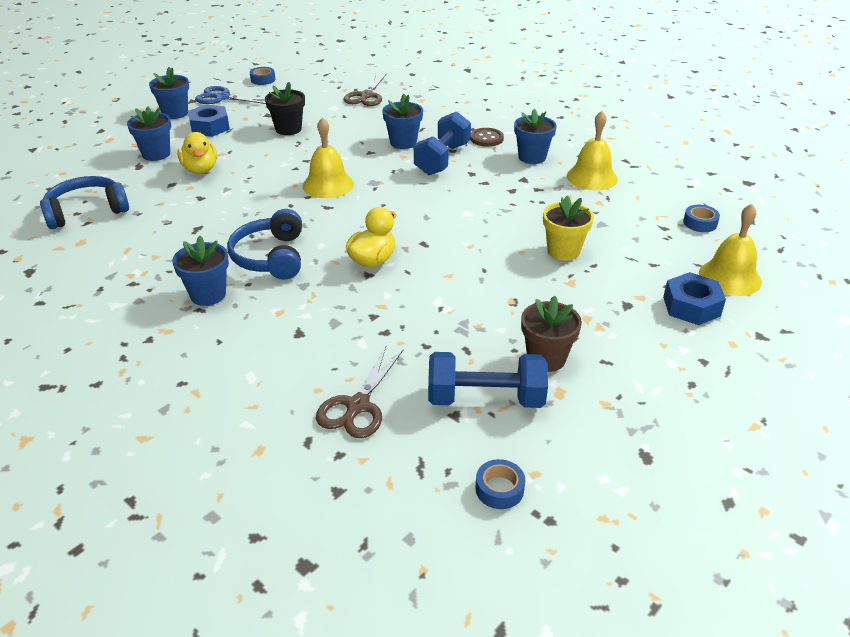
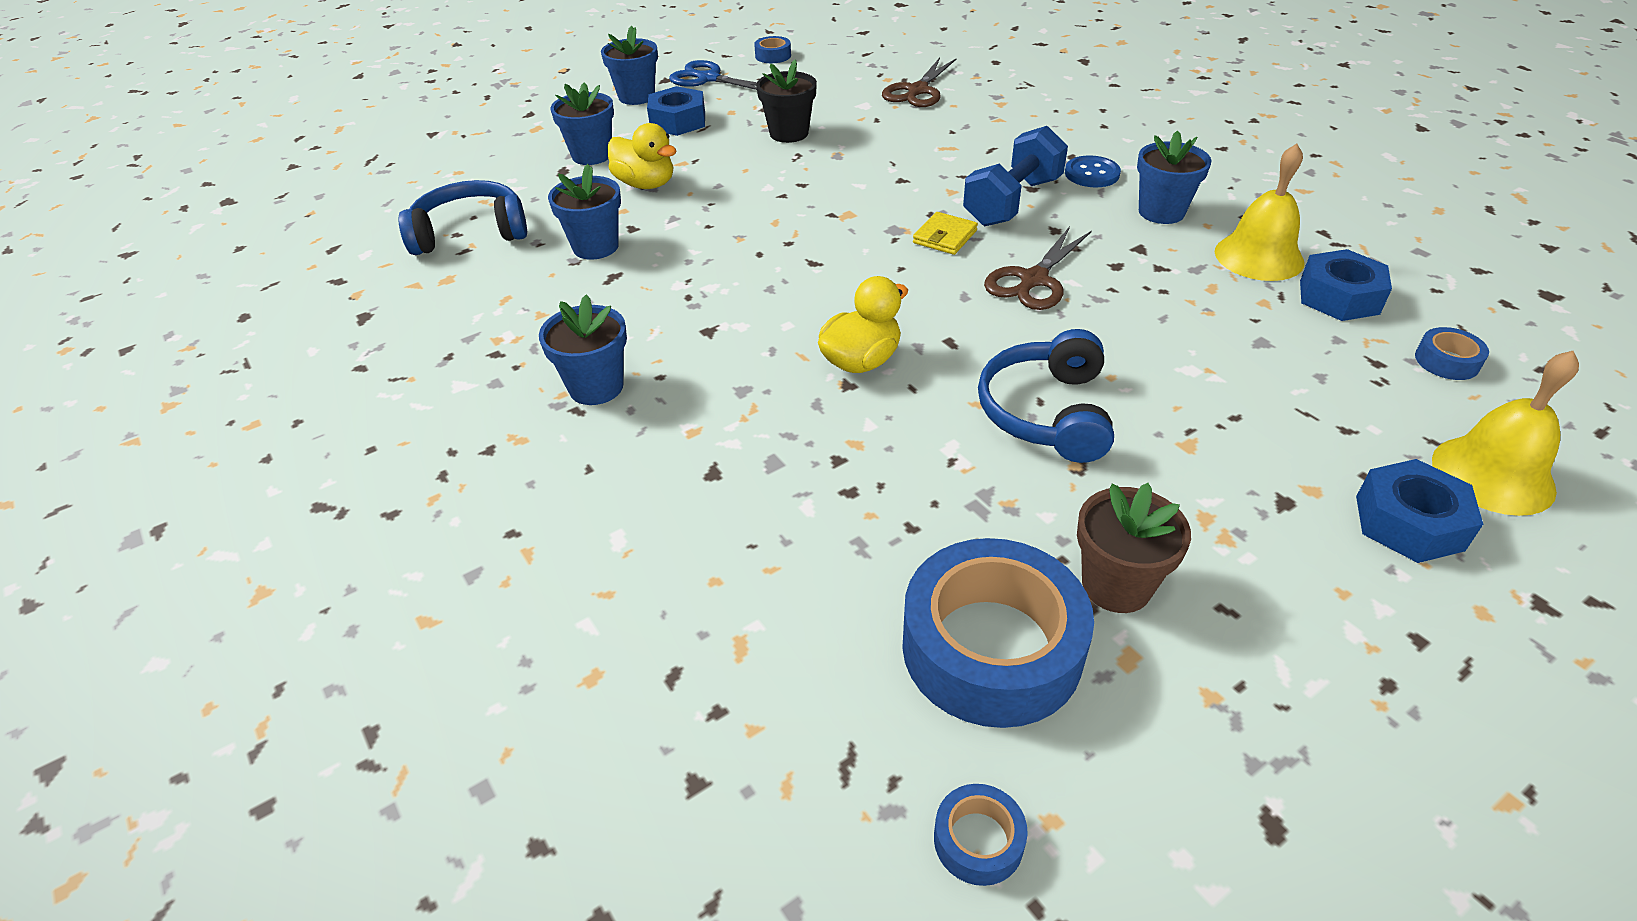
camera: 15 degrees right, 5 degrees up
yellow duck [177,132,217,174] -> yellow duck turned 45 degrees counterclockwise [608,123,677,189]
blue headphones [227,209,302,280] -> blue headphones moved to [978,329,1114,463]
yellow bell [302,117,354,198] -> none
brown scissors [316,347,404,438] -> brown scissors moved to [984,226,1092,310]
blue flower pot [382,94,423,149] -> blue flower pot moved to [548,164,621,260]
blue dumbbell [428,352,548,408] -> blue tape [902,538,1094,728]
brown button [470,128,504,147] -> blue button [1065,155,1121,187]
yellow flower pot [543,196,594,261] -> none
none -> yellow wallet [913,212,978,255]
none -> blue nut [1300,249,1392,321]

